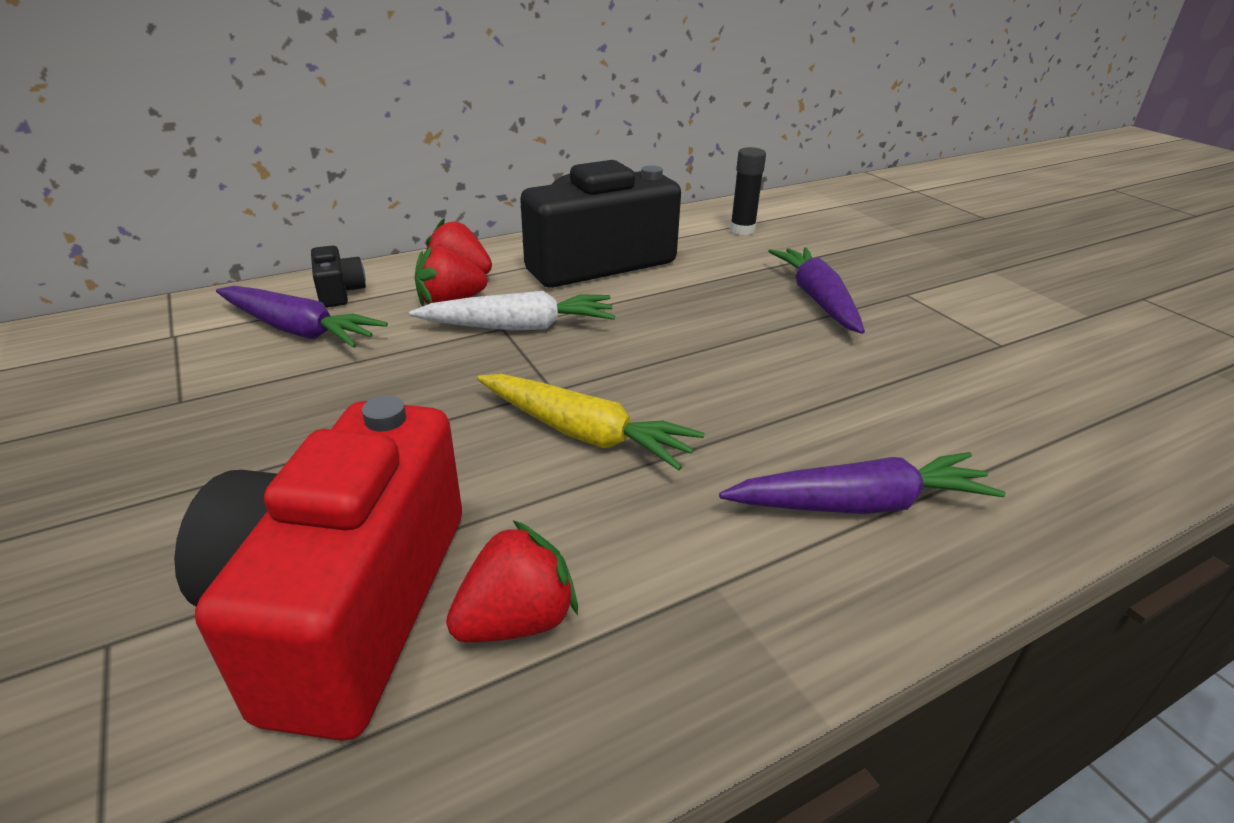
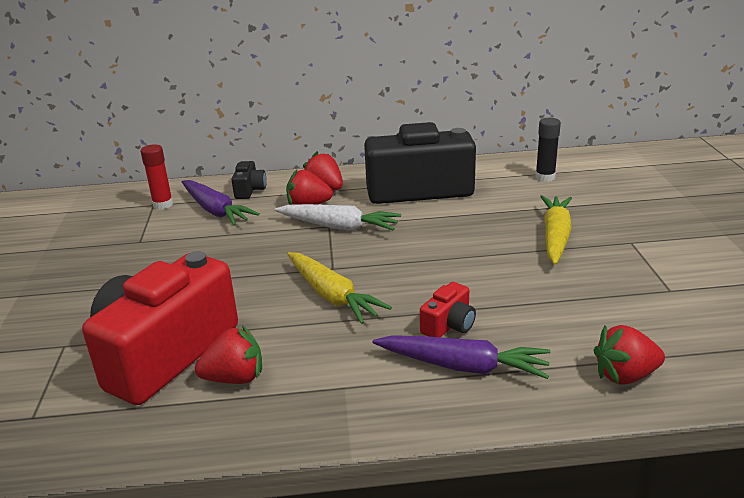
camera: 25 degrees right, 5 degrees down
purple carrot [768,247,865,334] -> yellow carrot [540,195,572,265]
none -> red glue stick [140,144,173,209]
none -> red camera [420,282,476,337]
none -> red strawberry [594,325,665,385]

